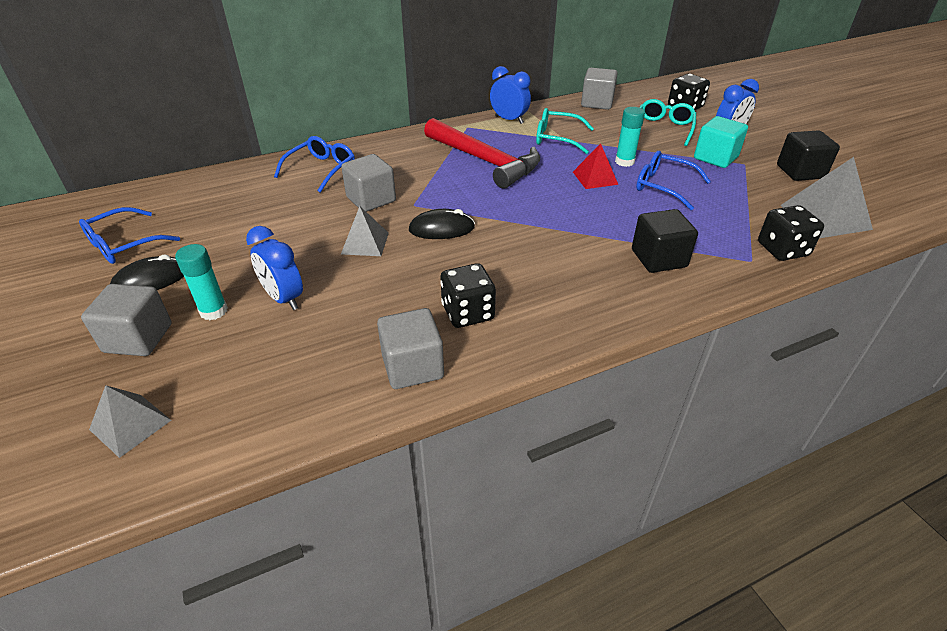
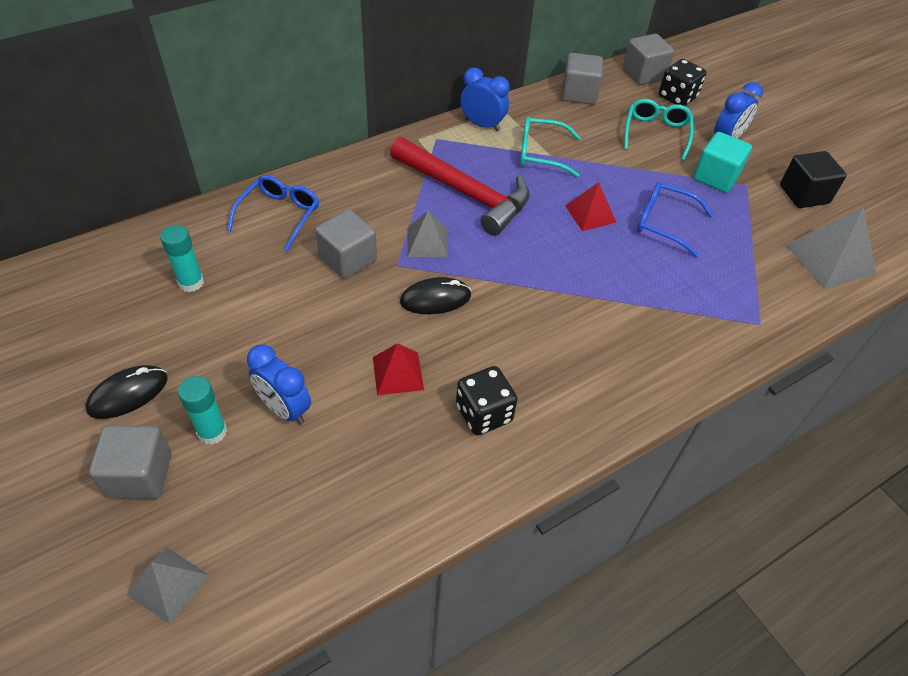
camera: 10 degrees left, 10 degrees up
blue glasses [79,207,180,264] -> none
grey pyramid [341,206,389,256] -> grey pyramid moved to [407,210,448,257]
grey cube [377,308,444,389] -> grey cube moved to [623,34,674,85]
turquoise glue stick [615,107,645,167] -> turquoise glue stick moved to [160,225,204,292]
black cube [632,209,698,273] -> none
black dice [758,205,824,261] -> none
none -> red pyramid [373,343,424,395]

